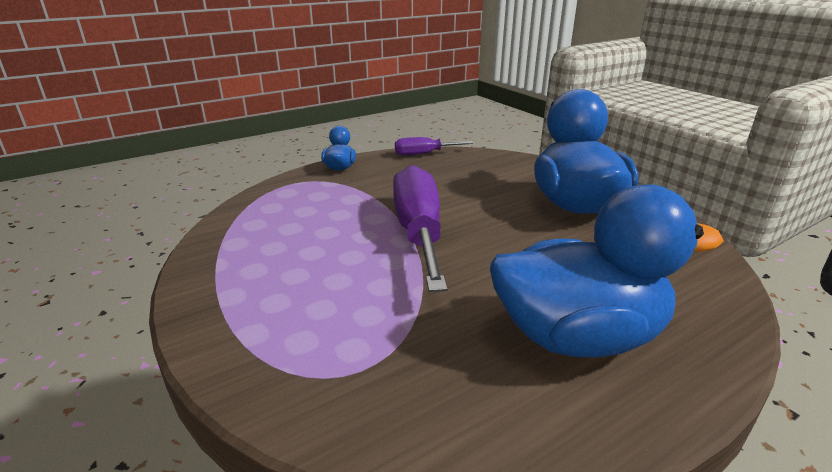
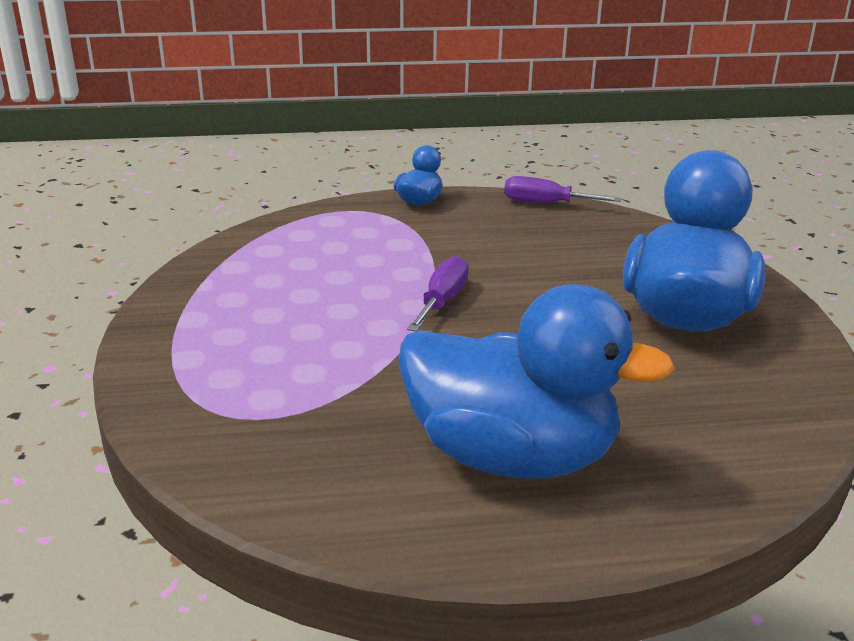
camera: 25 degrees right, 0 degrees up
purple screwdriver [393,165,448,292] -> purple screwdriver [407,256,469,332], size x0.52

